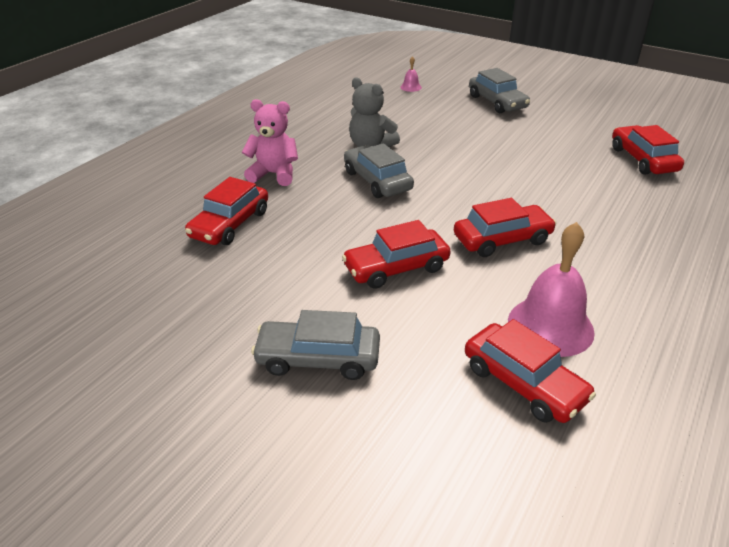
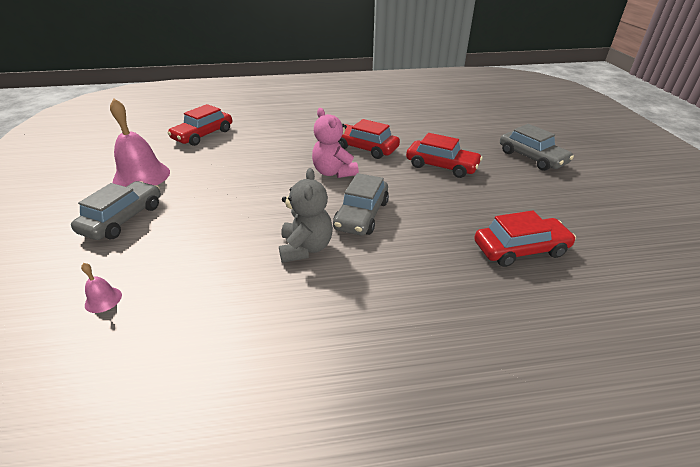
camera: 130 degrees left, 0 degrees up
pink teddy bear [242,99,298,186] -> pink teddy bear moved to [312,108,359,178]
red car [465,319,596,423] -> none
pink bell [508,222,595,357] -> pink bell moved to [110,98,170,187]

